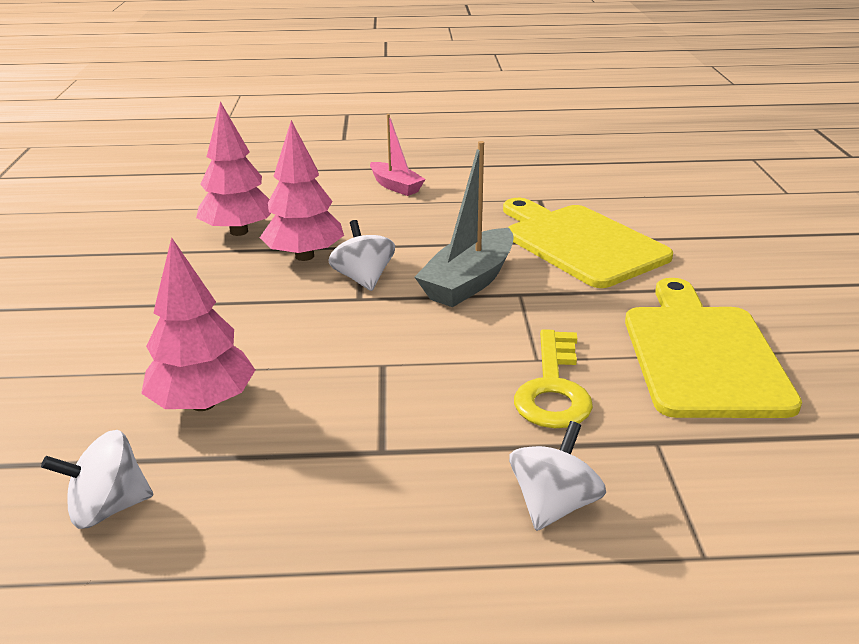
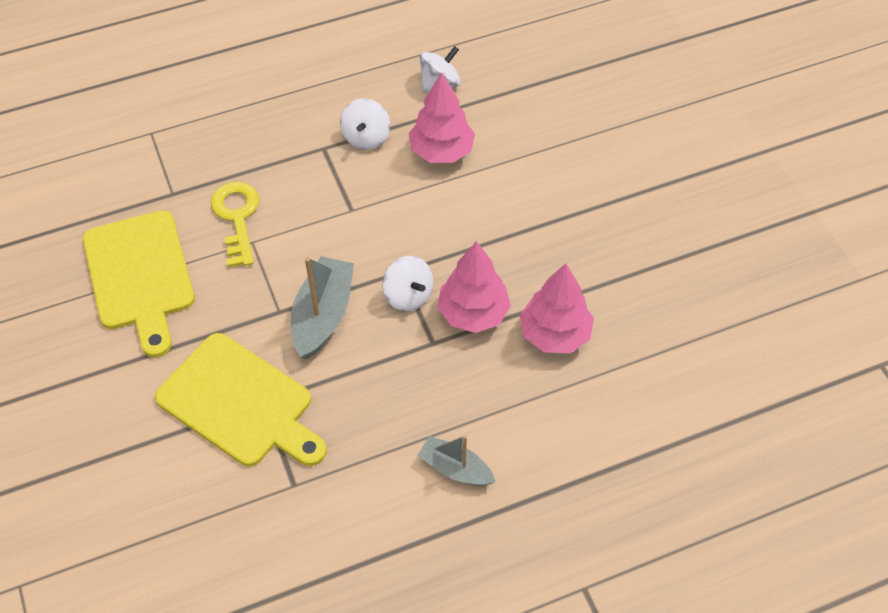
camera: 160 degrees right, 25 degrees up
pink boat [370,114,426,196] -> grey boat [417,435,496,486]
white spinning top [509,421,606,531] -> white spinning top moved to [340,98,390,150]

